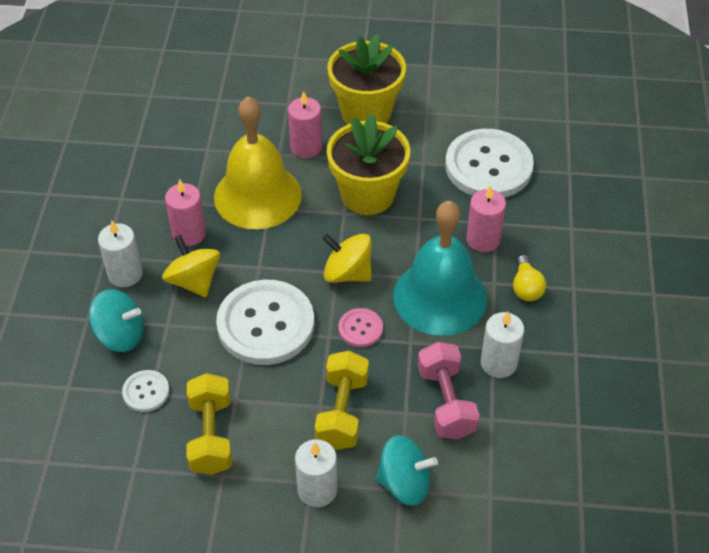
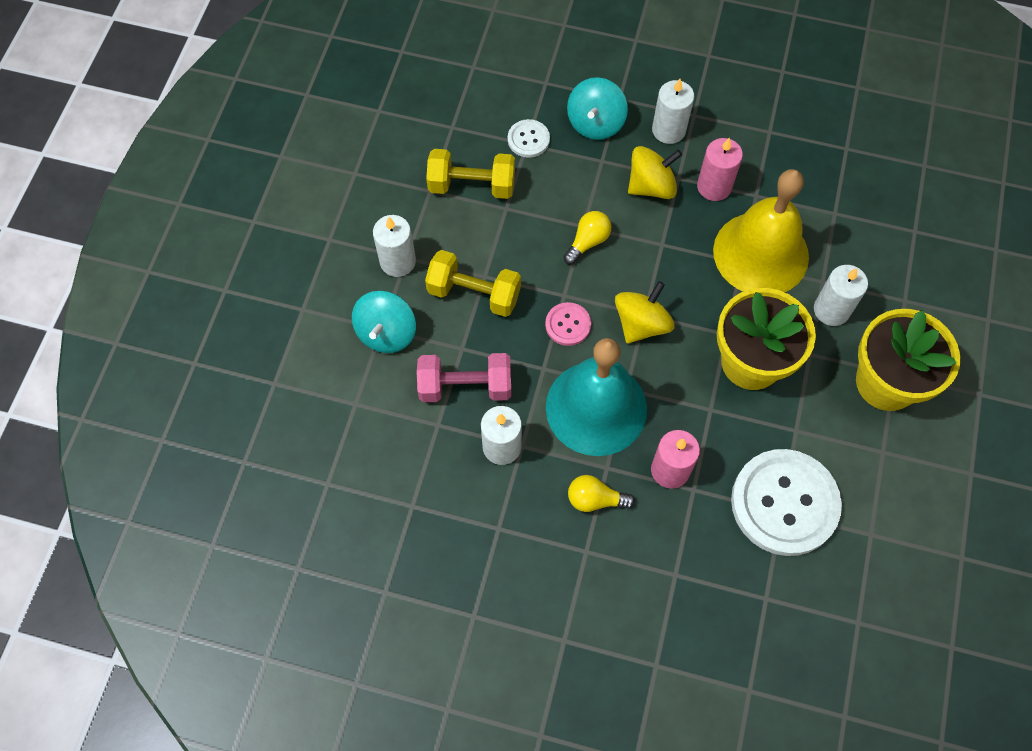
camera: 100 degrees right, 15 degrees up
white button [216,280,314,365] -> yellow light bulb [564,211,611,264]
pink candle [288,91,322,158] -> white candle [814,265,868,326]

